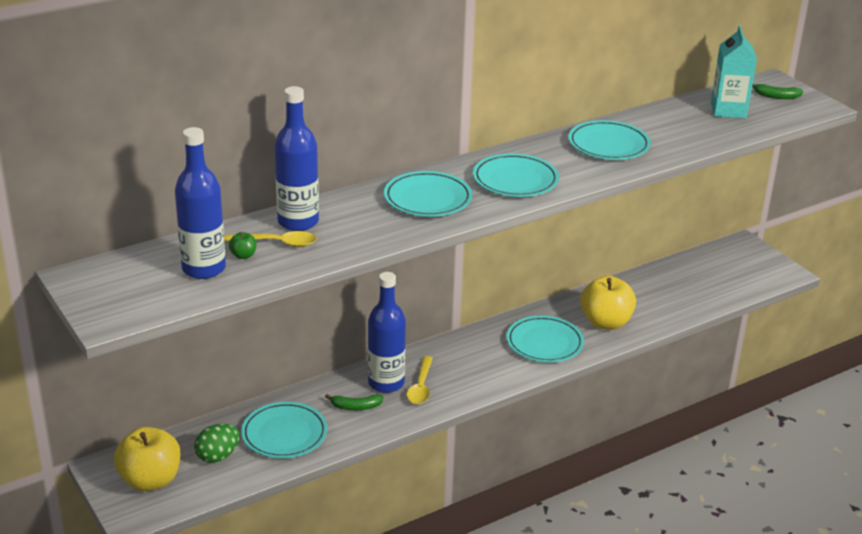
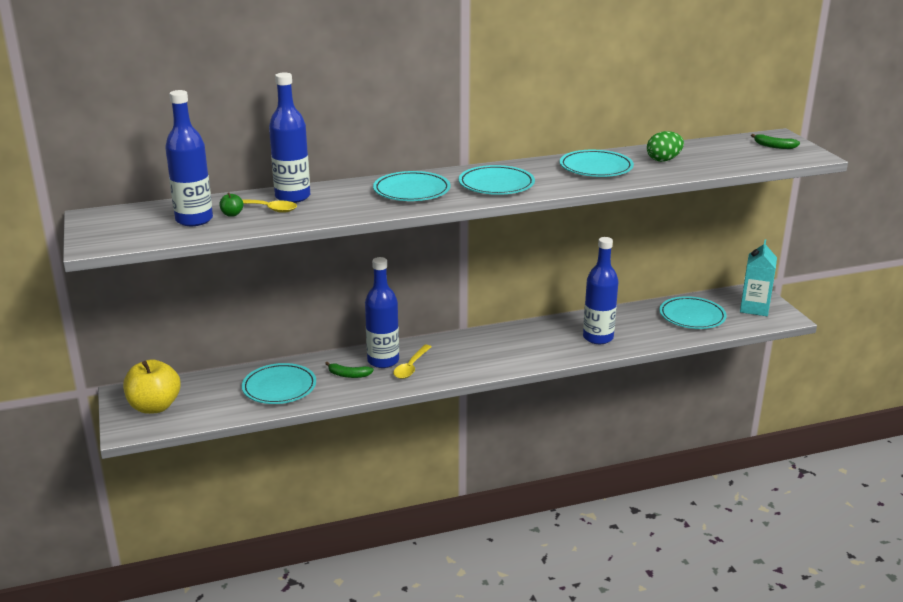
camera: 15 degrees right, 5 degrees down
green egg [194,424,240,463] -> green egg moved to [647,131,684,162]
turquoise plate [506,316,584,363] -> turquoise plate moved to [659,296,727,329]
yellow apple [580,276,636,330] -> blue bottle [583,237,618,344]
turquoise carton [711,26,757,118] -> turquoise carton moved to [740,240,777,316]

